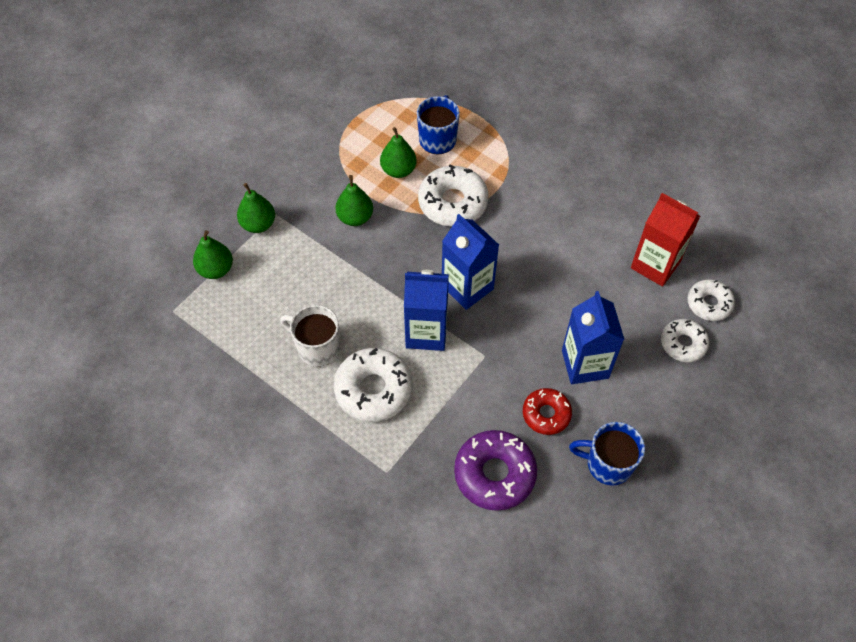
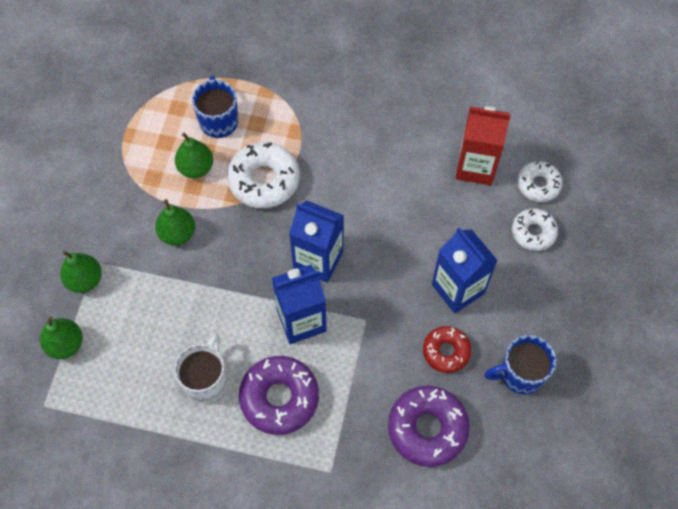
camera: 25 degrees left, 5 degrees up
white mug [280,305,340,367] -> white mug turned 105 degrees clockwise [174,334,227,403]
white donut [334,348,412,422] -> purple donut [239,356,319,435]

